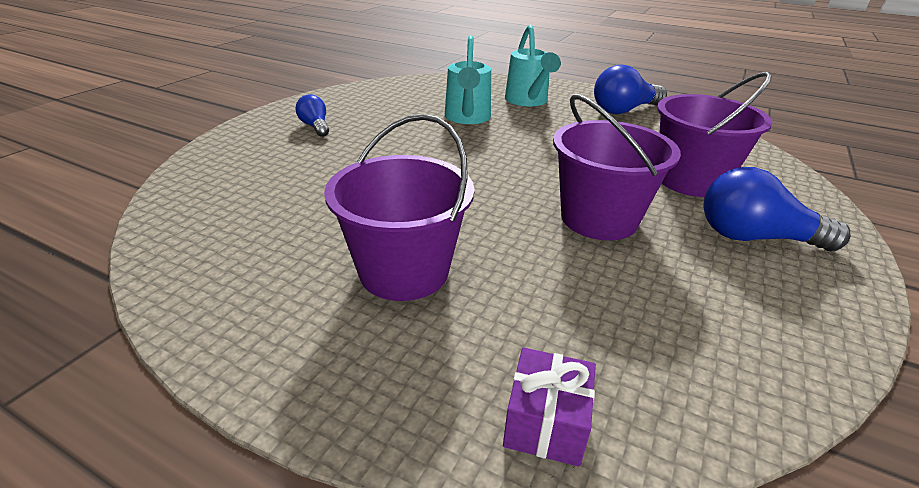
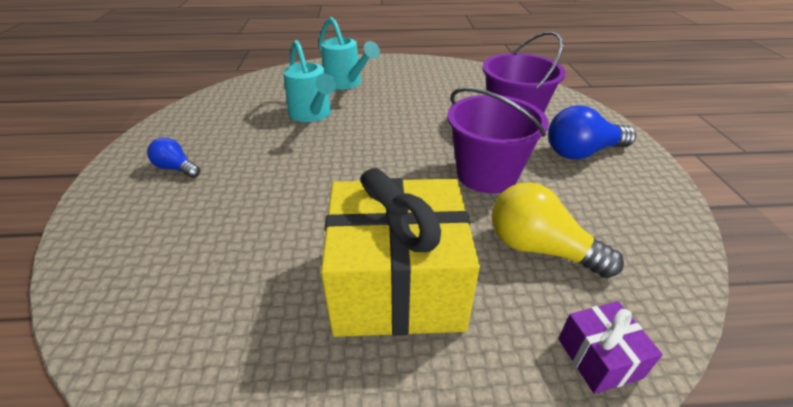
camera: 30 degrees left, 5 degrees up
purple bucket [324,114,475,301] -> yellow gift [321,168,480,337]
blue light bulb [594,65,667,114] -> none
none -> yellow light bulb [492,182,624,278]

